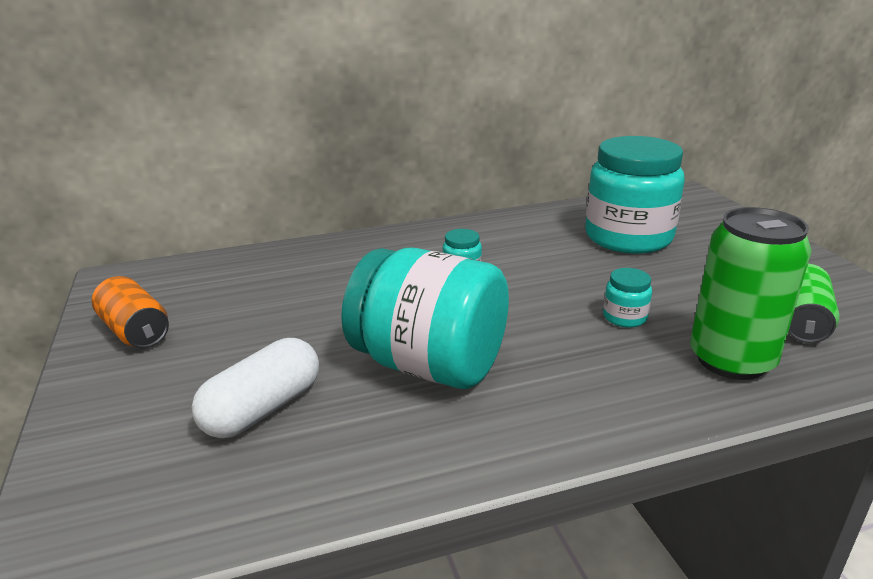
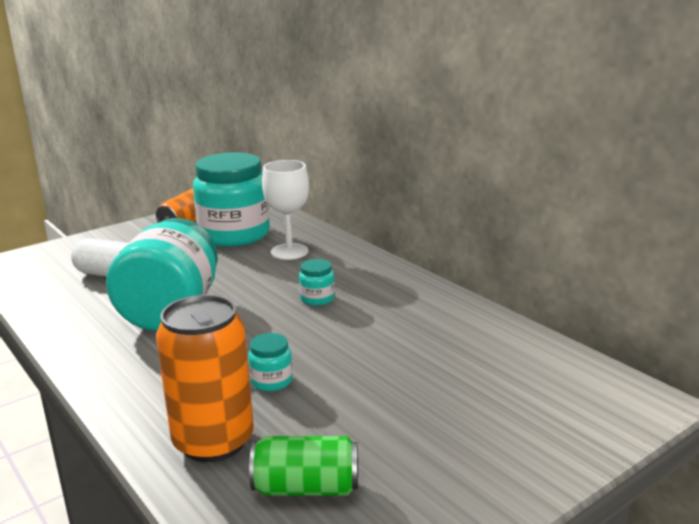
camera: 70 degrees right, 5 degrees down
turquoise jar [585,136,685,254] -> turquoise jar moved to [193,152,270,247]
green can [690,207,812,380] -> orange can [156,295,254,462]
none -> white goblet [262,160,309,260]

